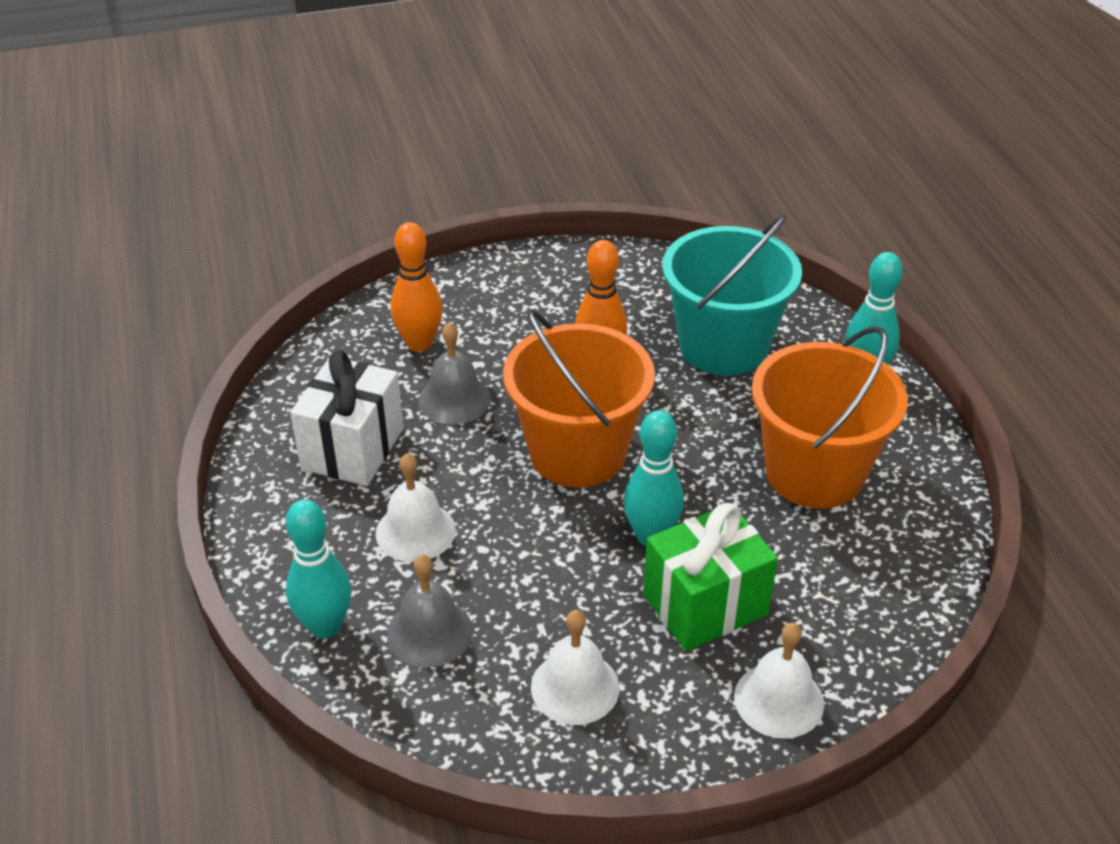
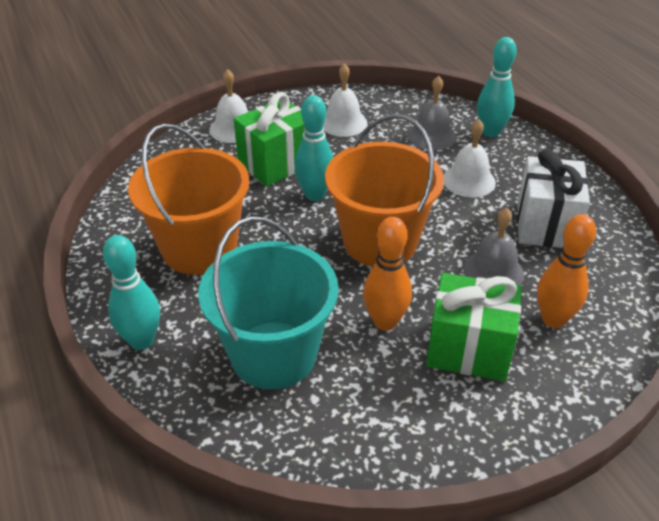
camera: 170 degrees right, 0 degrees up
none -> green gift [426,273,522,381]

